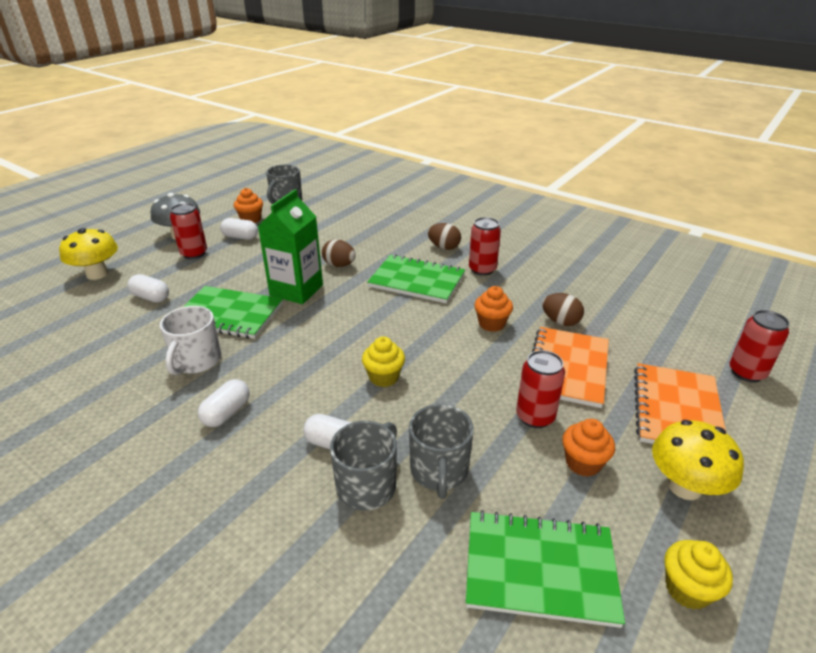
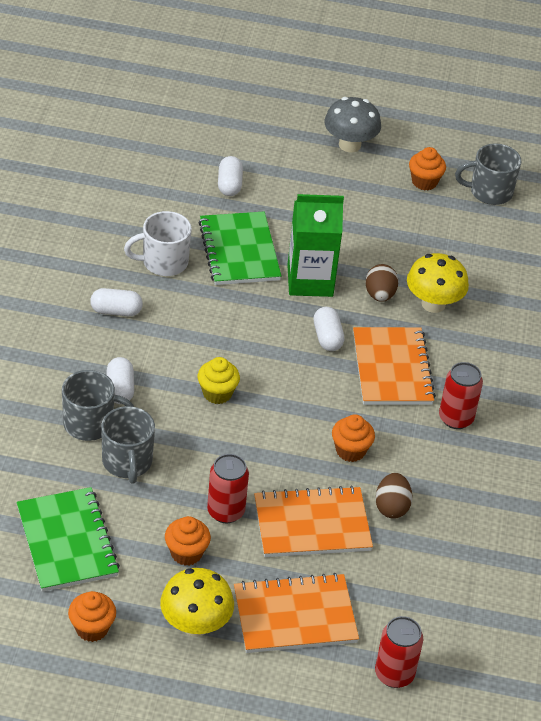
camera: 60 degrees right, 10 degrees up
yellow mushroom [59,228,118,280] -> yellow mushroom moved to [407,253,469,313]
red can [170,203,207,259] -> none
white capsule [220,218,258,240] -> white capsule moved to [313,307,345,351]
green notebook [367,254,465,303] -> orange notebook [353,327,436,405]
grey mug [409,404,474,499] -> grey mug turned 75 degrees counterclockwise [101,406,155,484]
brown egg [428,223,461,250] -> none
yellow cupcake [664,540,733,610] -> orange cupcake [68,591,116,642]

